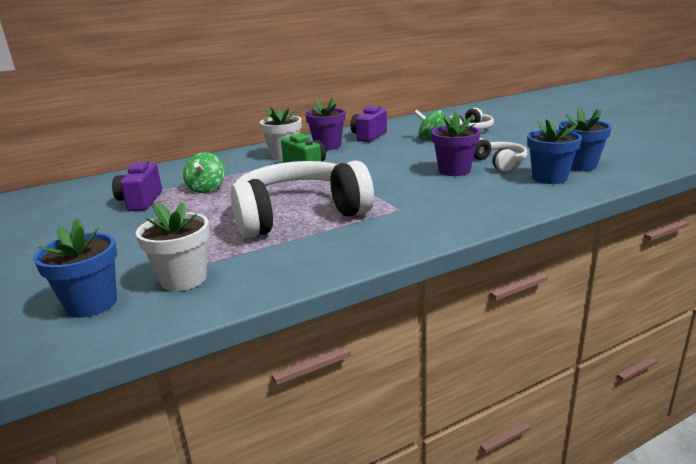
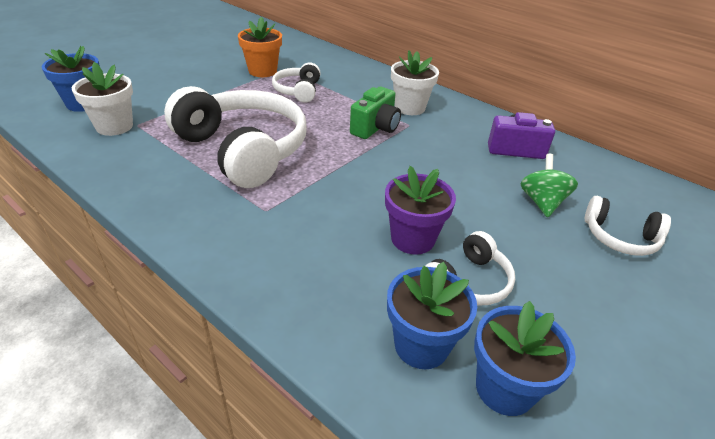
camera: 65 degrees right, 15 degrees up
purple camera [112,160,162,211] -> orange flower pot [238,17,282,77]
green spinning top [183,152,225,193] -> white headphones [272,62,320,103]
purple flower pot [305,97,346,150] -> none

